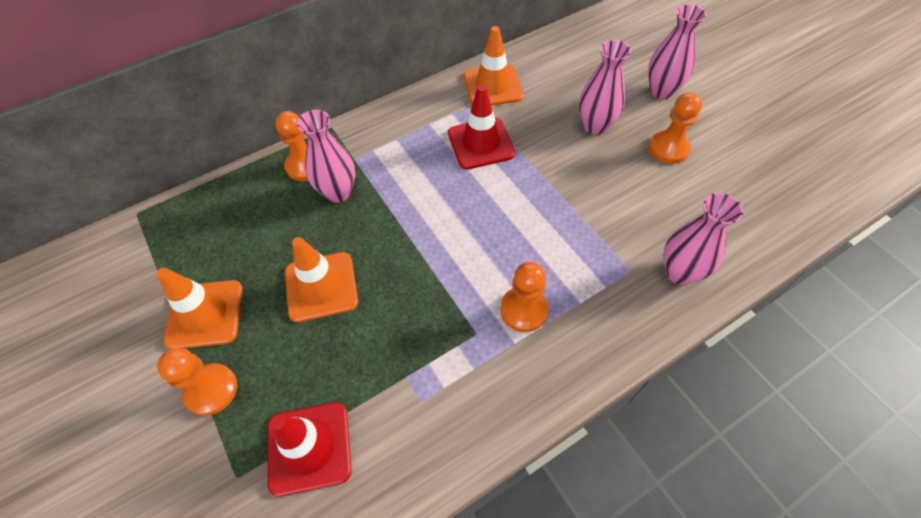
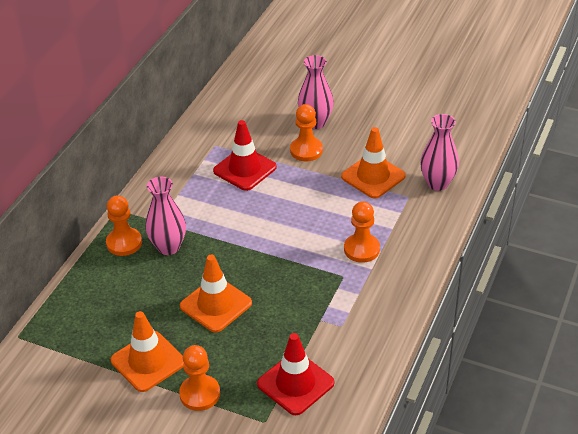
camera: 35 degrees left, 15 degrees down
orange traffic cone [464,26,524,106] -> orange traffic cone moved to [341,127,406,199]
pink vase [648,4,707,99] -> none
orange pawn [649,92,702,164] -> orange pawn moved to [290,104,323,161]

